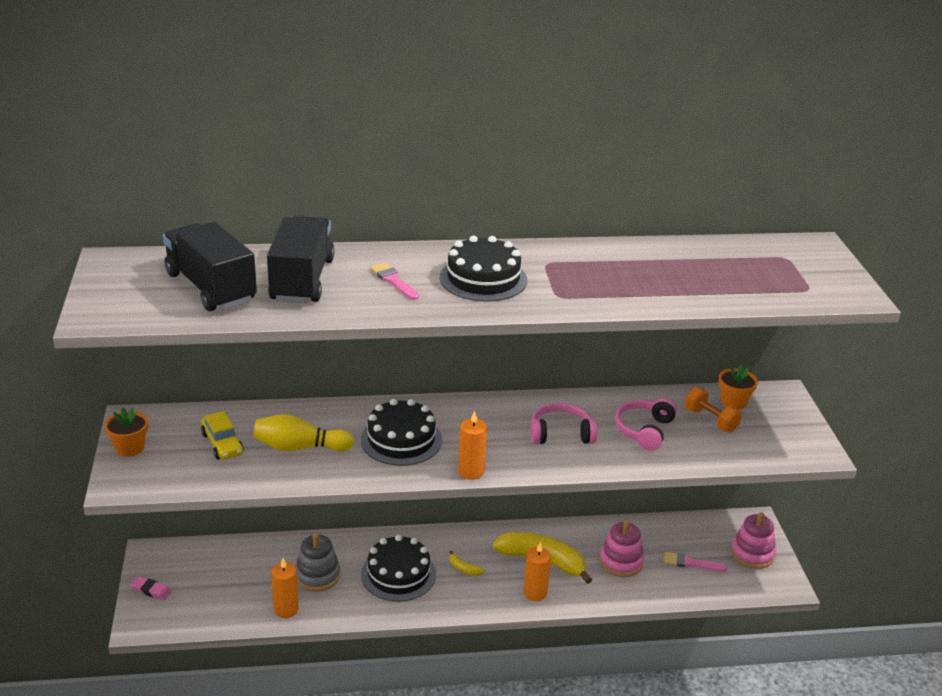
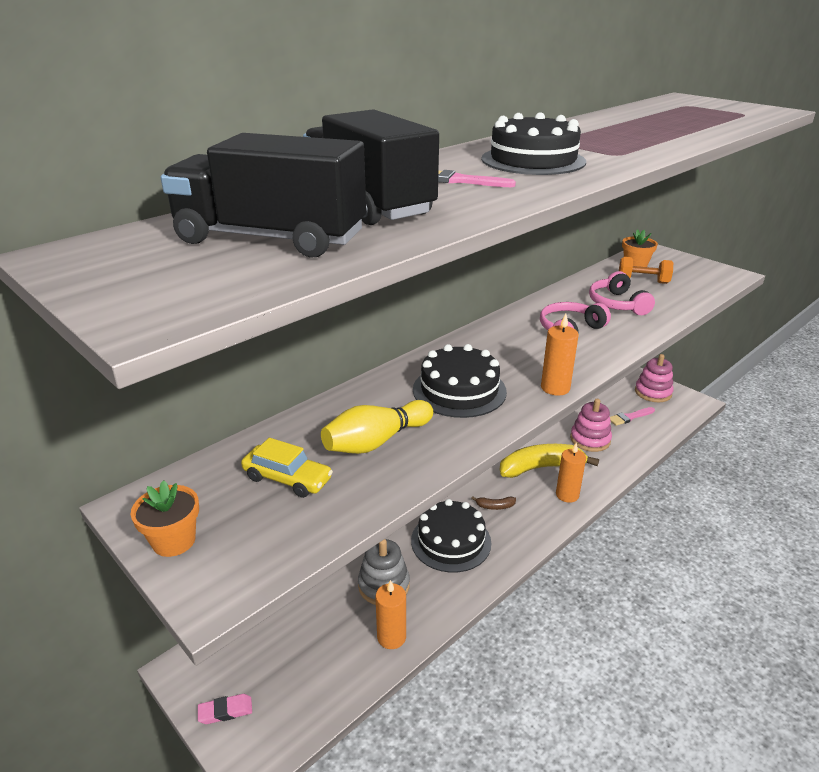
camera: 35 degrees left, 0 degrees up
yellow banana [450,551,485,576] -> brown banana [471,496,516,510]

